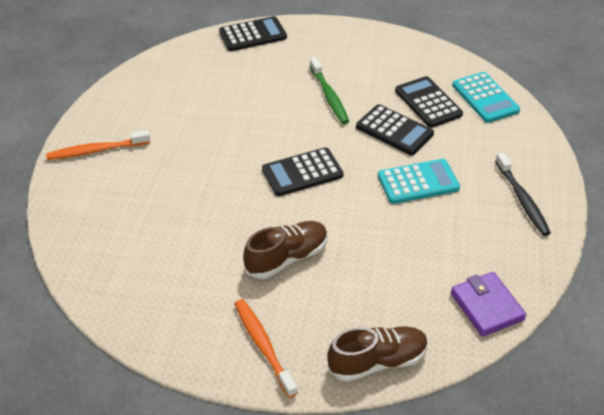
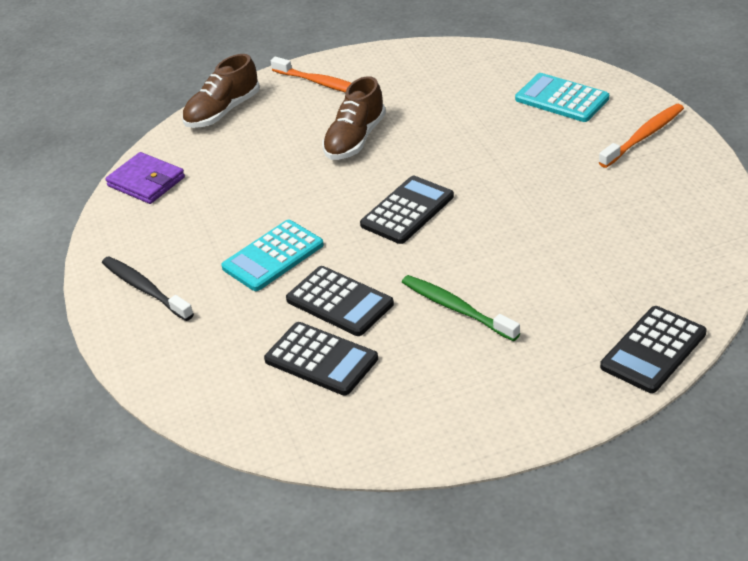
camera: 155 degrees right, 5 degrees down
black calculator [356,104,434,155] -> black calculator turned 150 degrees counterclockwise [286,266,394,336]
turquoise calculator [452,72,520,123] -> turquoise calculator moved to [515,73,609,122]

